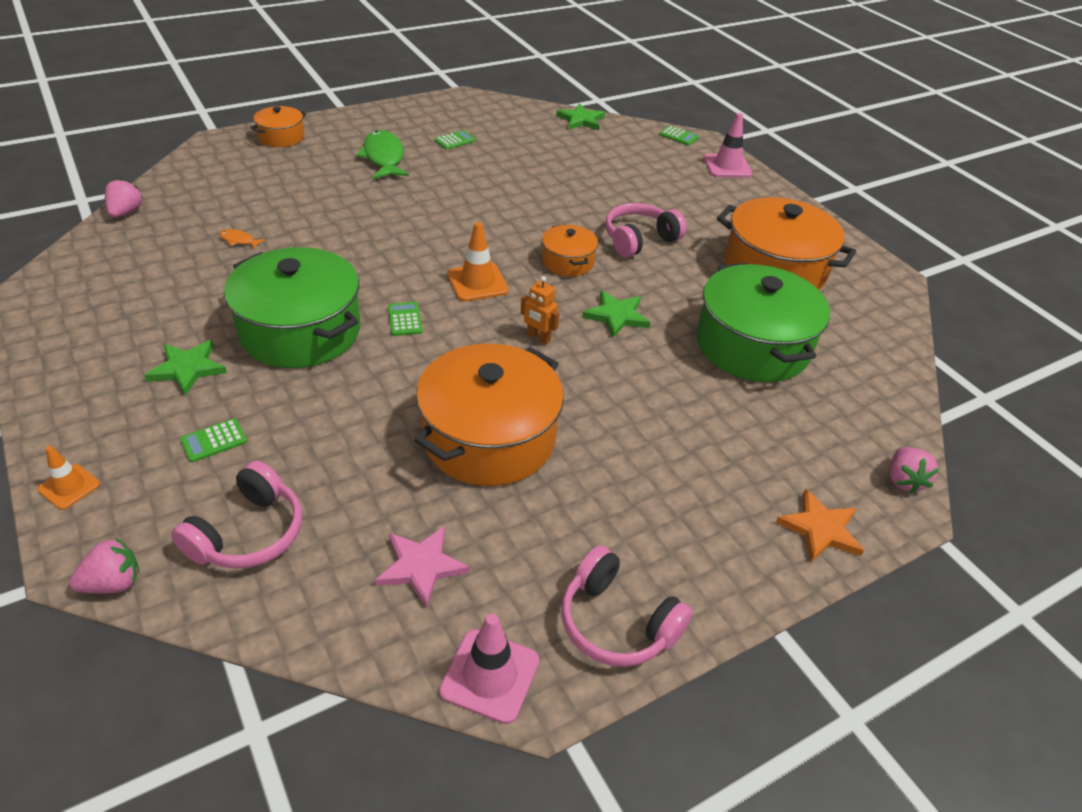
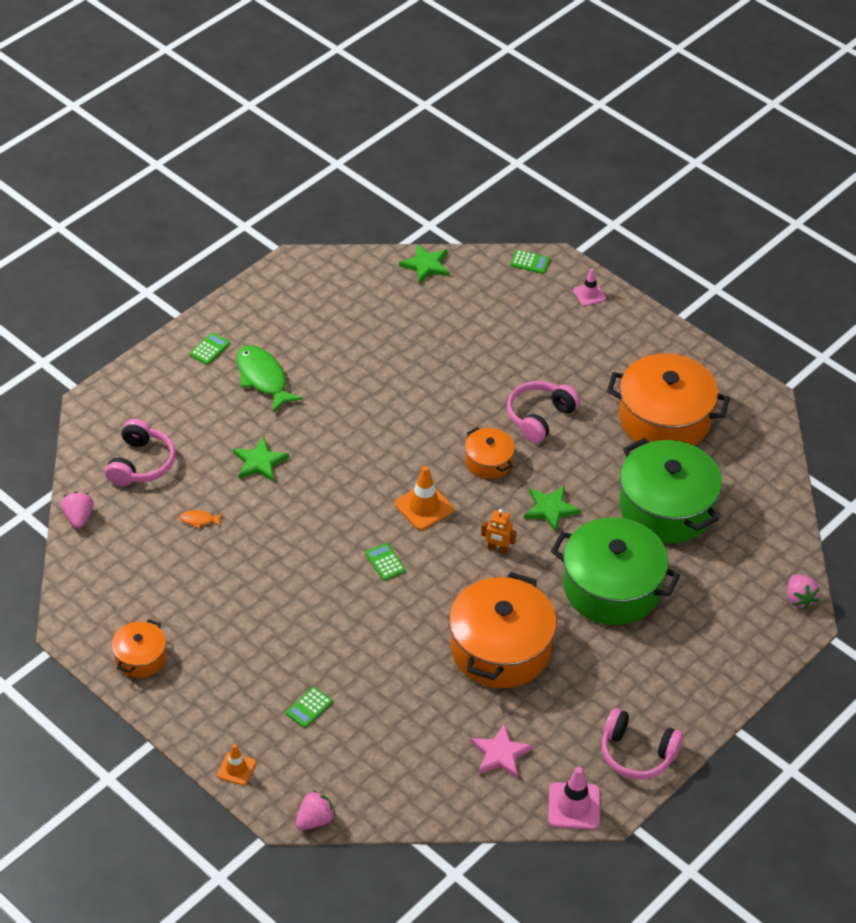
camera: 15 degrees left, 5 degrees up
green star [144,340,227,396] -> green star moved to [233,437,289,482]
pink headphones [171,461,302,569] -> pink headphones moved to [105,419,176,486]
green pot [224,247,360,368] -> green pot moved to [551,517,680,625]
orange pot [250,106,306,147] -> orange pot moved to [112,619,166,678]
green calculator [434,130,476,150] -> green calculator moved to [190,332,230,365]
pink traffic cone [704,113,752,178] -> pink traffic cone [573,269,606,306], size x0.63
orange star [776,489,864,562] -> none

